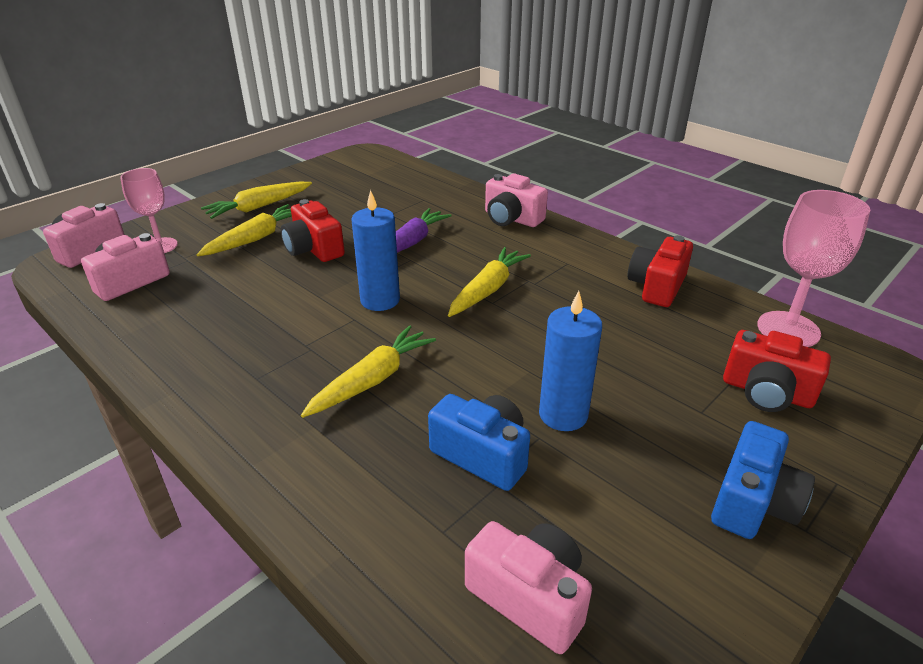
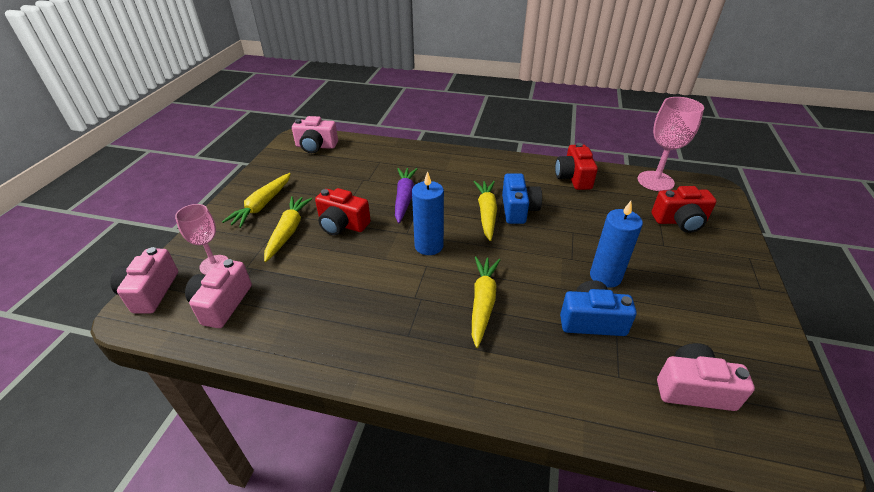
camera: 30 degrees left, 5 degrees up
pink camera [485,173,548,227] -> pink camera moved to [292,116,338,153]
blue camera [711,421,815,539] -> blue camera moved to [502,173,542,224]

